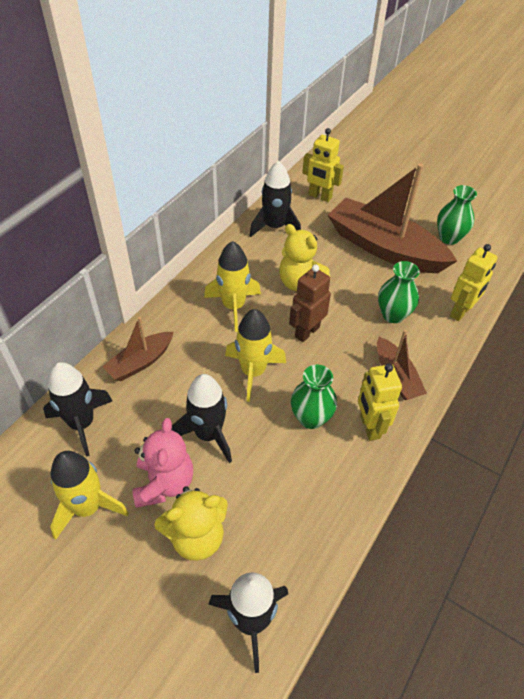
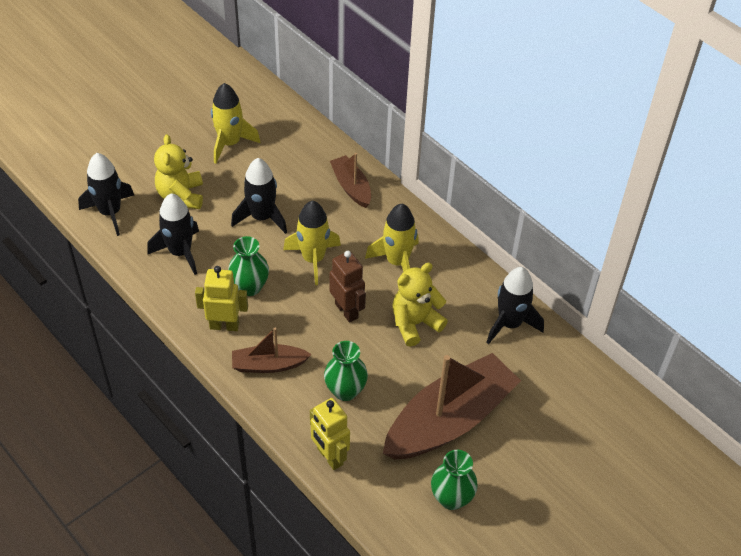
camera: 105 degrees right, 0 degrees up
black rocket [43,362,112,457] -> black rocket moved to [147,193,199,275]
pink teddy bear [132,418,193,508] -> none
yellow robot [302,128,344,202] -> none

